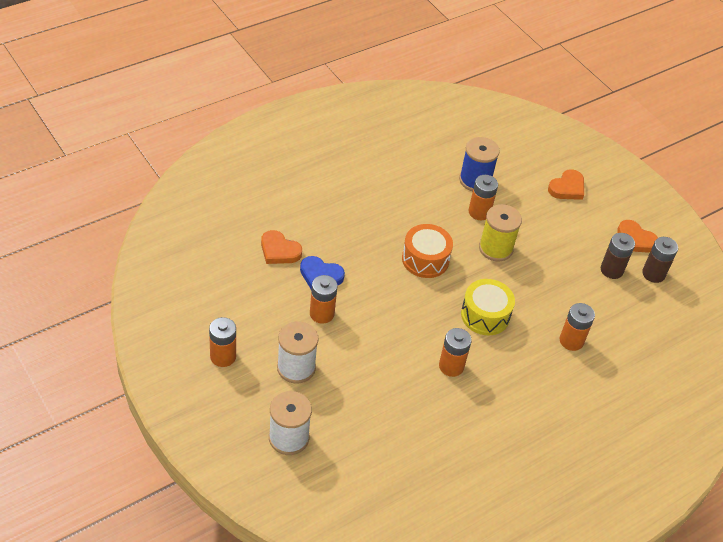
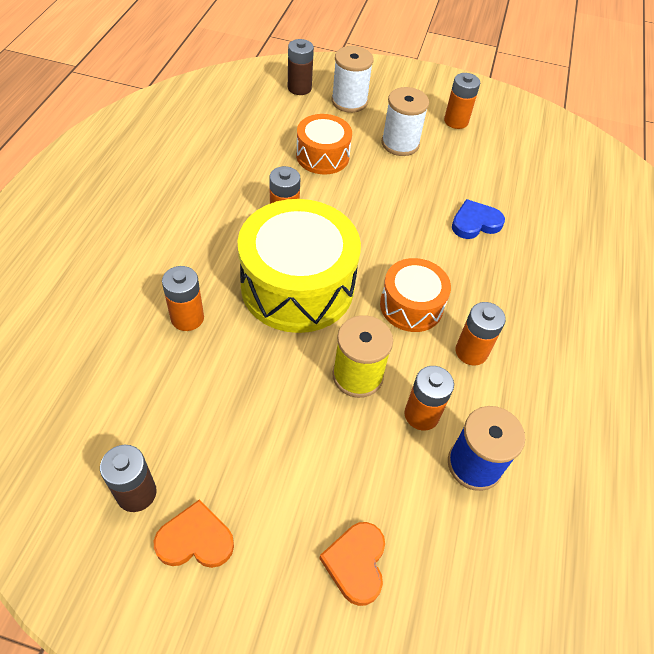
camera: 140 degrees right, 5 degrees up
orange heart [261,230,302,264] -> none
orange battery [310,275,338,324] -> orange battery moved to [456,302,506,366]
yellow drum [461,279,515,335] -> yellow drum [237,199,361,333], size x1.80
brown battery [601,233,635,279] -> brown battery moved to [288,39,314,95]
none -> orange drum [296,114,352,174]

